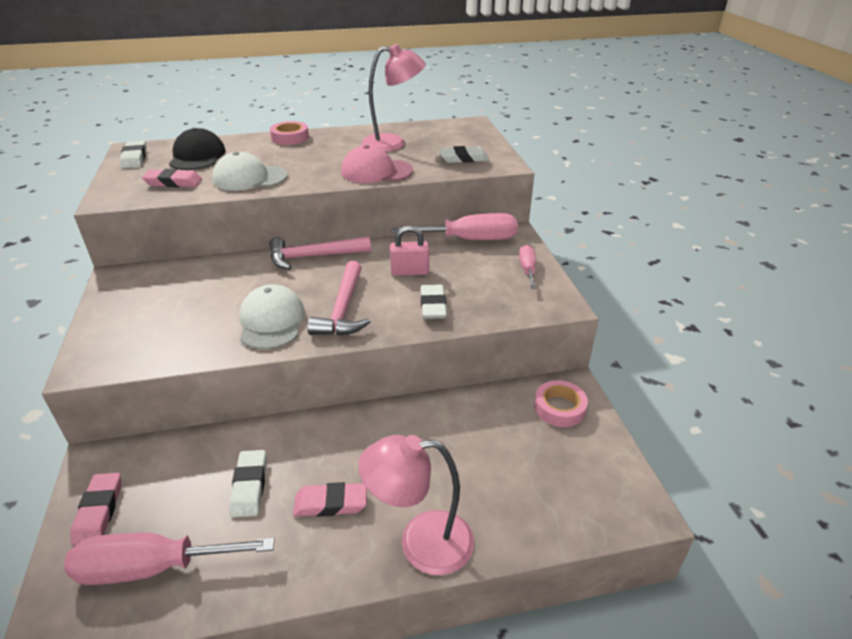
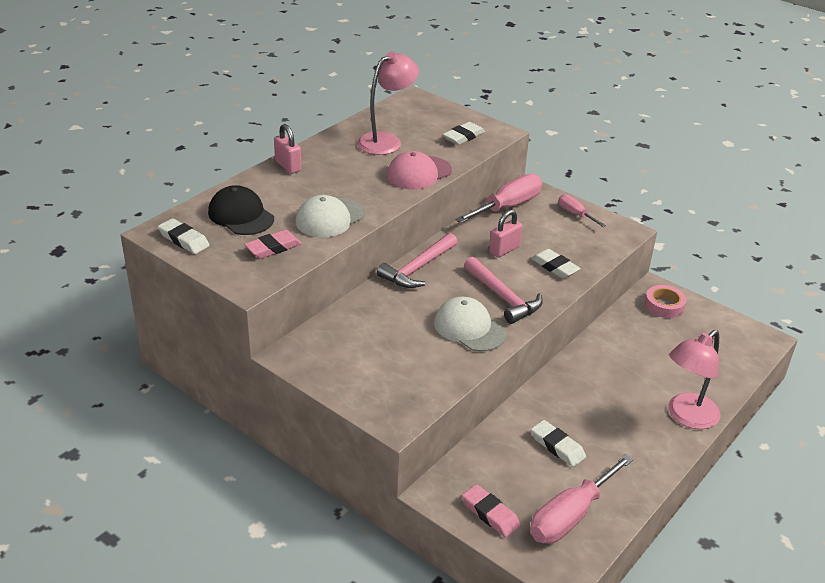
camera: 40 degrees left, 0 degrees up
pink tape [270,121,309,145] -> pink padlock [274,124,302,174]
pink eraser [293,482,367,517] -> none

